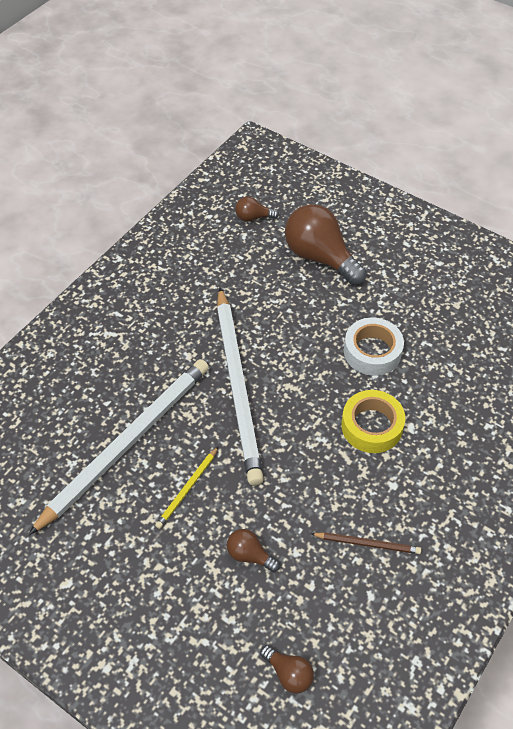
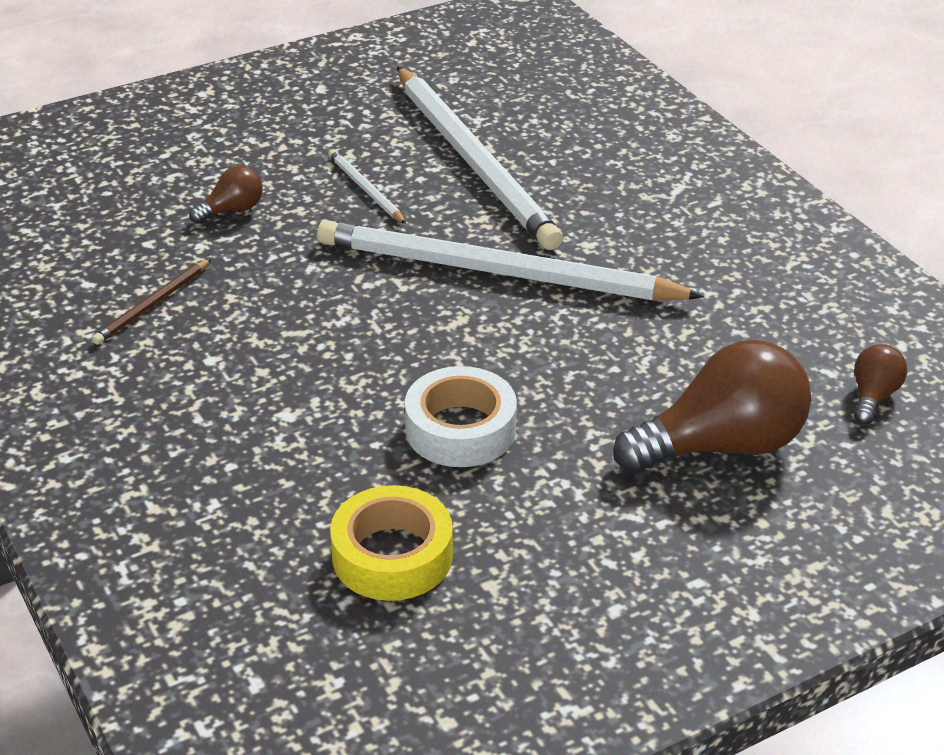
camera: 115 degrees right, 15 degrees down
yellow pencil [155,447,218,529] -> white pencil [328,149,406,224]
brown light bulb [260,645,314,693] -> none
yellow tape [341,390,405,453] -> yellow tape moved to [330,485,453,601]

